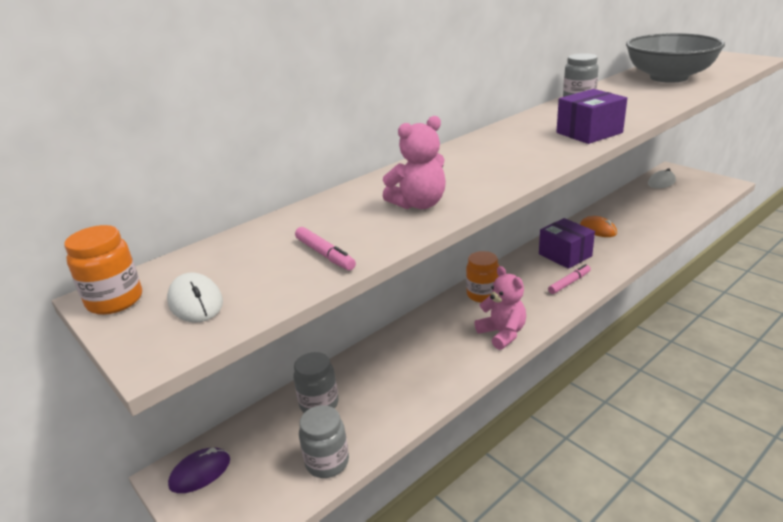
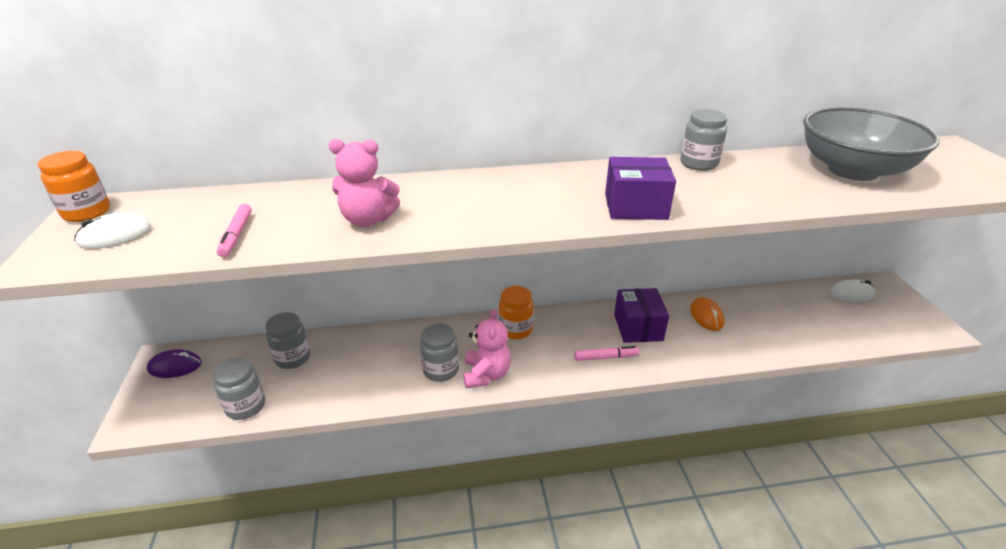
camera: 30 degrees right, 5 degrees up
white mouse [167,272,223,323] -> white mouse turned 60 degrees clockwise [74,213,152,249]
none -> grey jar [420,323,459,382]

